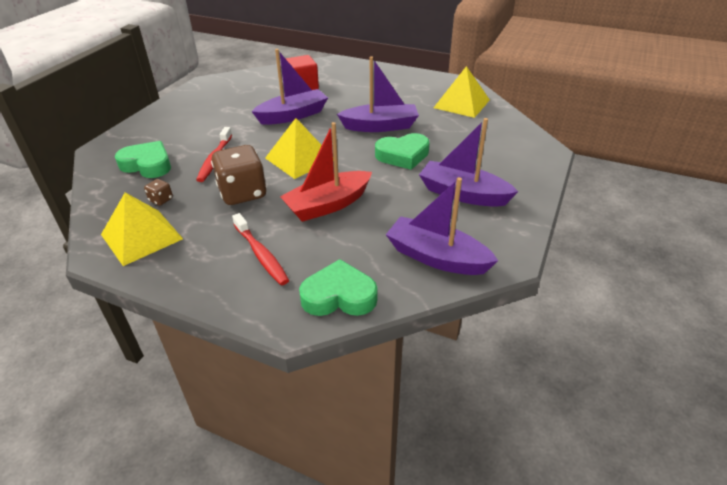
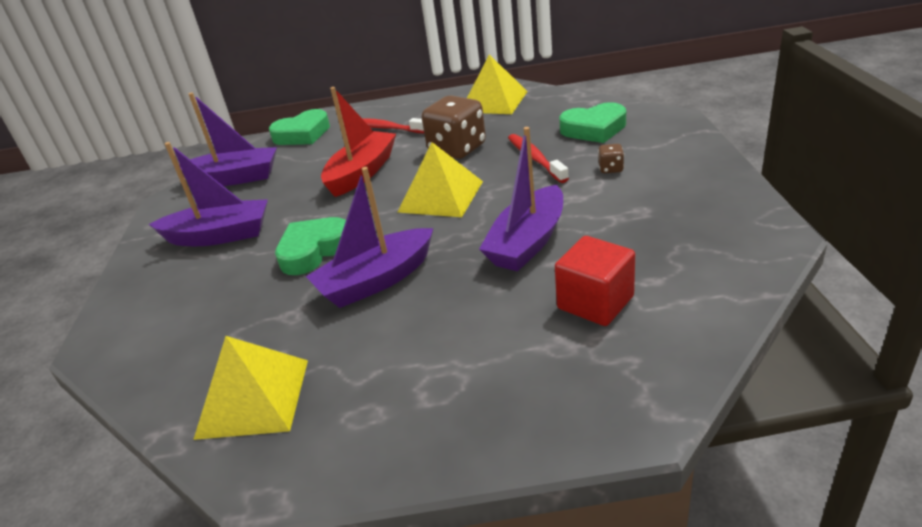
camera: 155 degrees right, 5 degrees down
brown dice [144,179,173,206] -> brown dice moved to [598,144,624,173]

